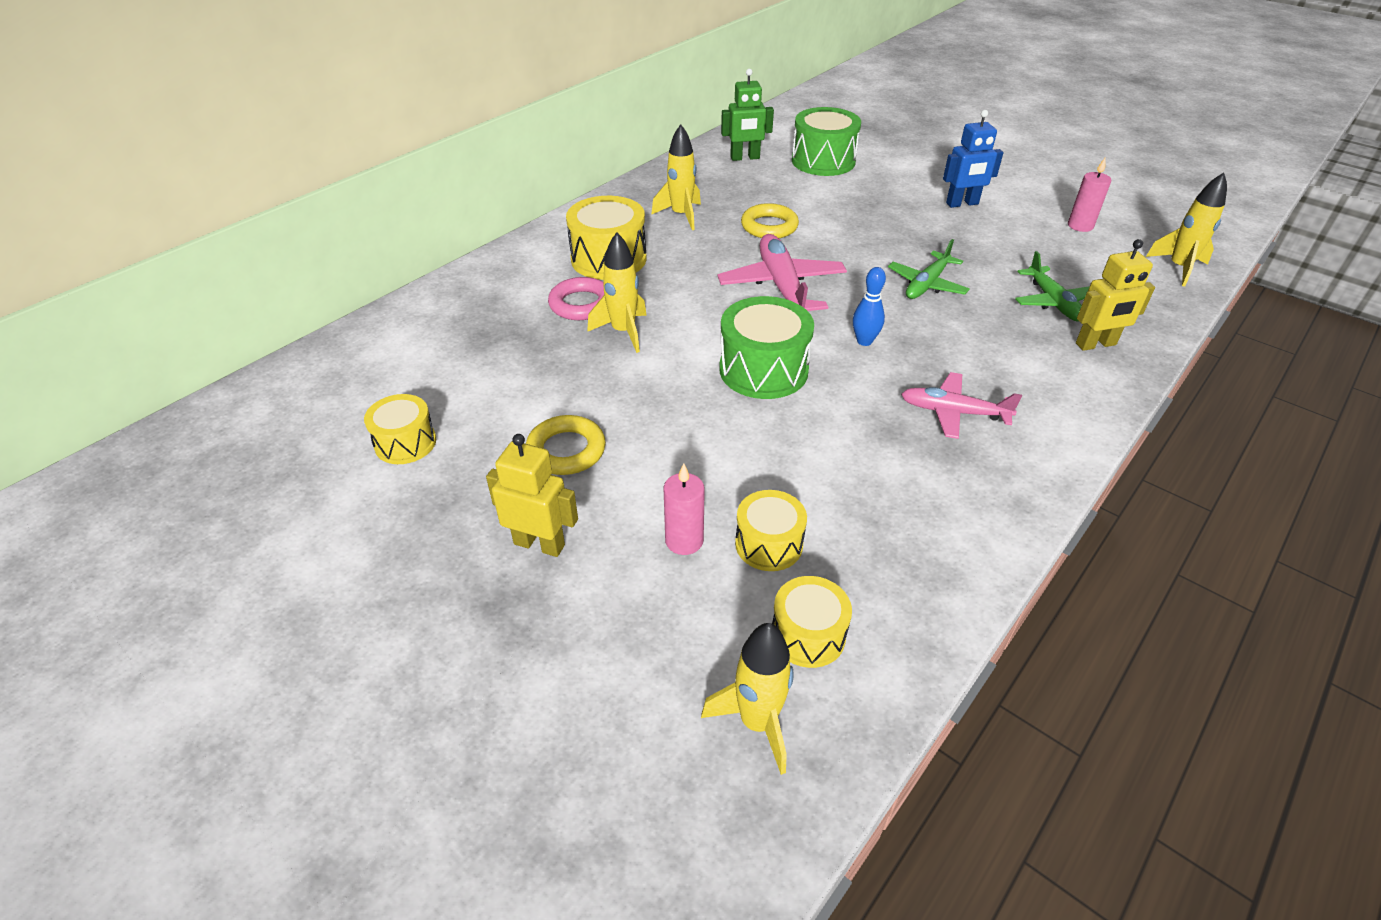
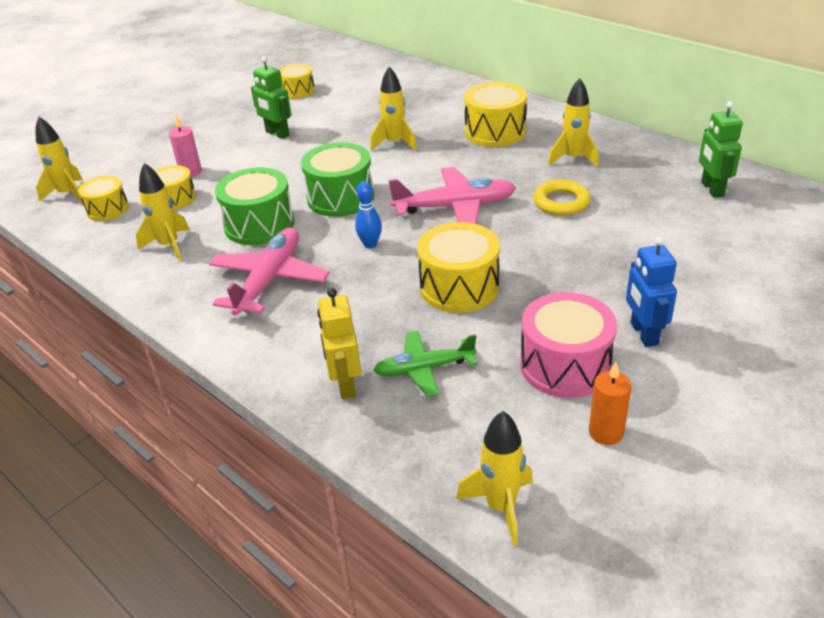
camera: 95 degrees right, 5 degrees down
yellow robot [486,434,578,557] -> none
yellow ring [526,415,606,475] -> green robot [251,56,291,139]
pink ring [548,277,604,320] -> none
green drum [792,107,861,176] -> green drum moved to [215,167,295,245]
green plane [888,239,970,299] -> yellow drum [417,222,500,313]
pink plane [901,372,1022,439] -> pink plane [209,228,330,316], size x1.54
pink candle [1068,157,1111,232] -> orange candle [589,362,632,445]
none -> yellow rocket [136,163,190,261]
none -> pink drum [520,292,617,398]

